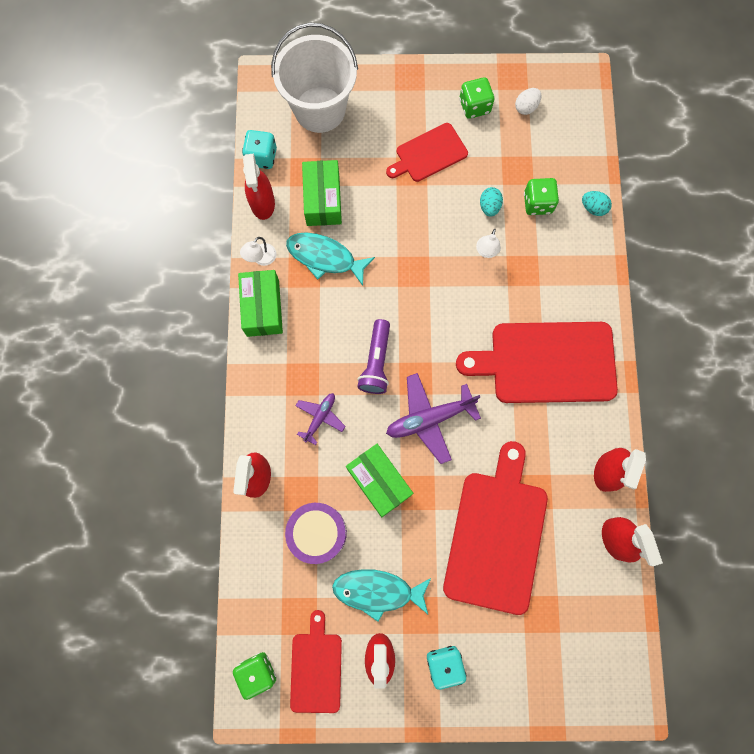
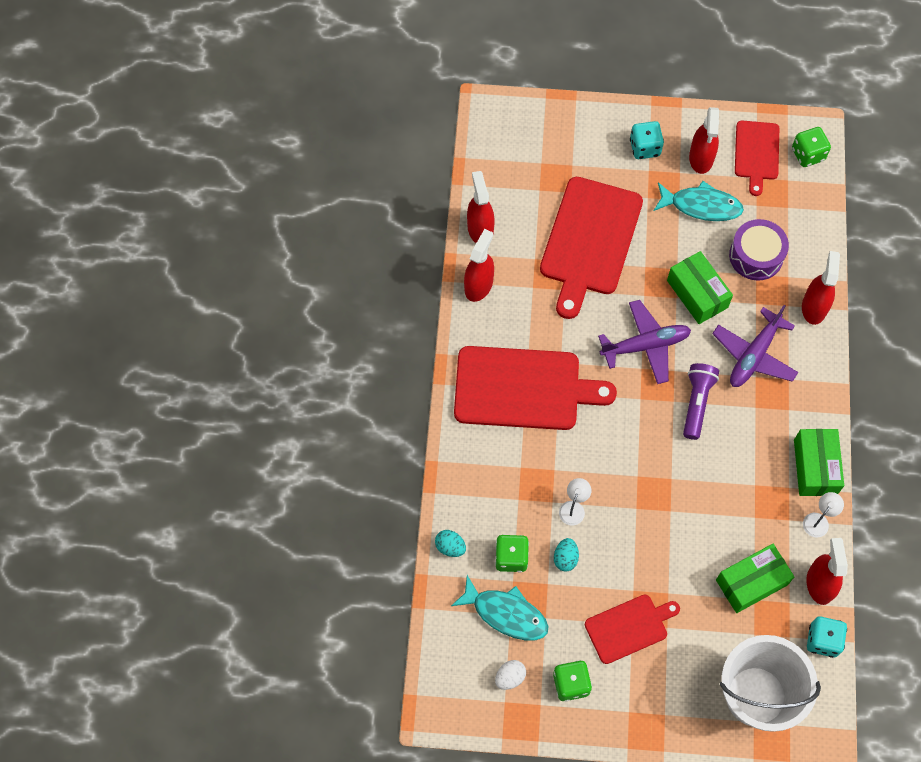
camera: 175 degrees left, 10 degrees down
turquoise fish [286,232,375,286] -> turquoise fish moved to [451,575,549,641]
purple plane [295,393,346,445] -> purple plane [712,305,798,387], size x1.72
green box [302,160,342,226] -> green box turned 60 degrees clockwise [716,544,794,613]

